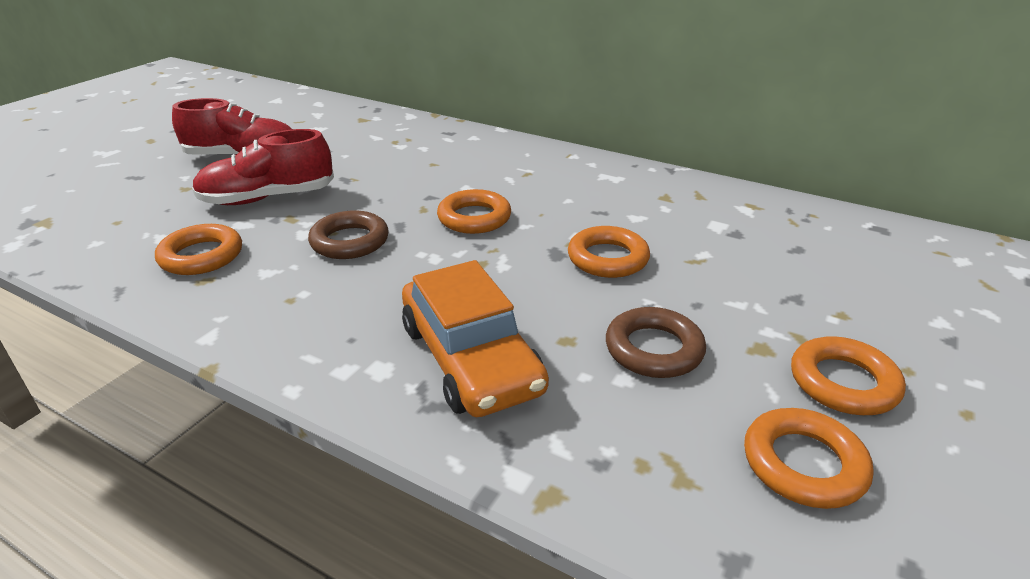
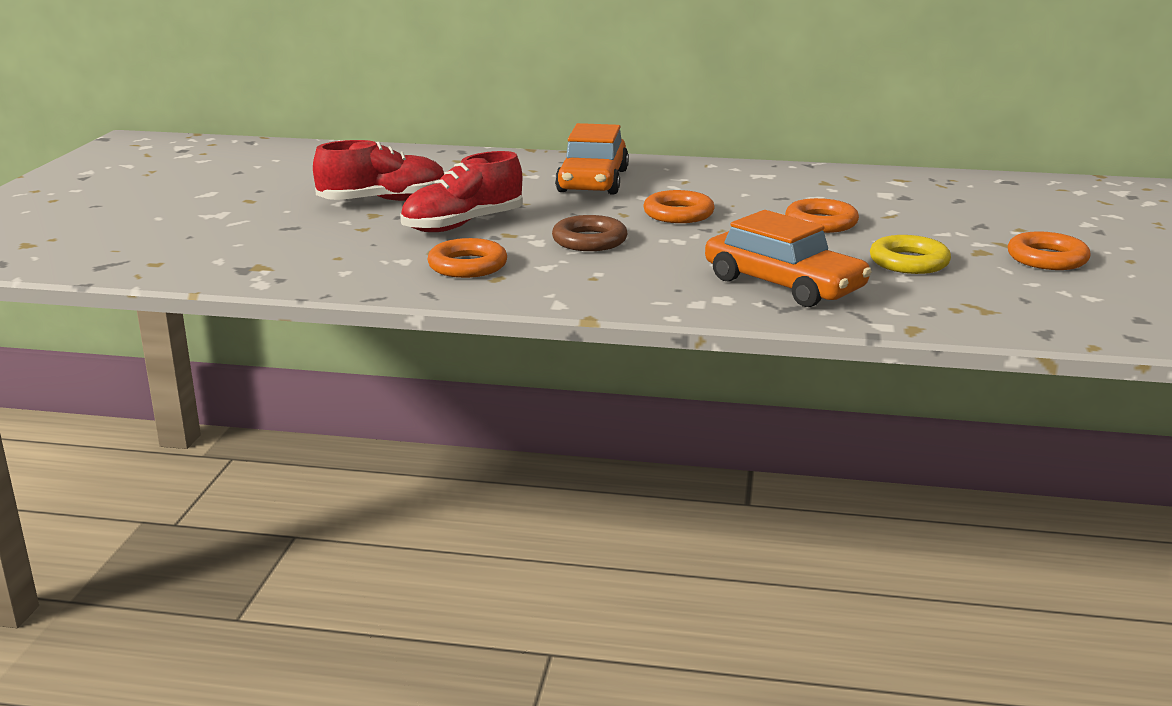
camera: 20 degrees left, 10 degrees down
brown ring [606,307,706,378] -> yellow ring [870,235,951,274]
orange ring [744,408,873,509] -> none
none -> orange car [555,123,629,195]

